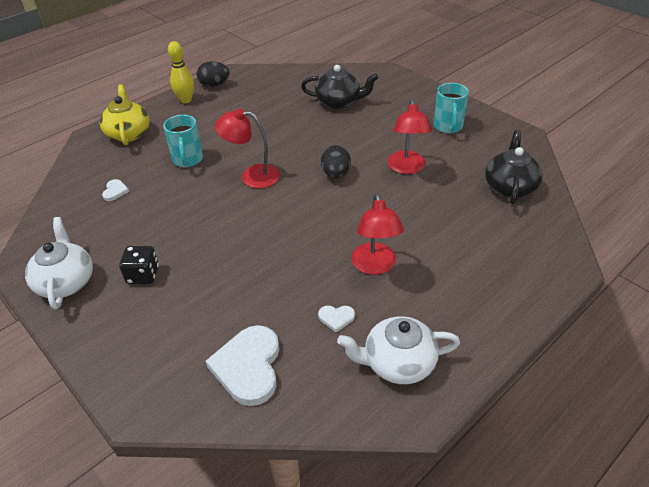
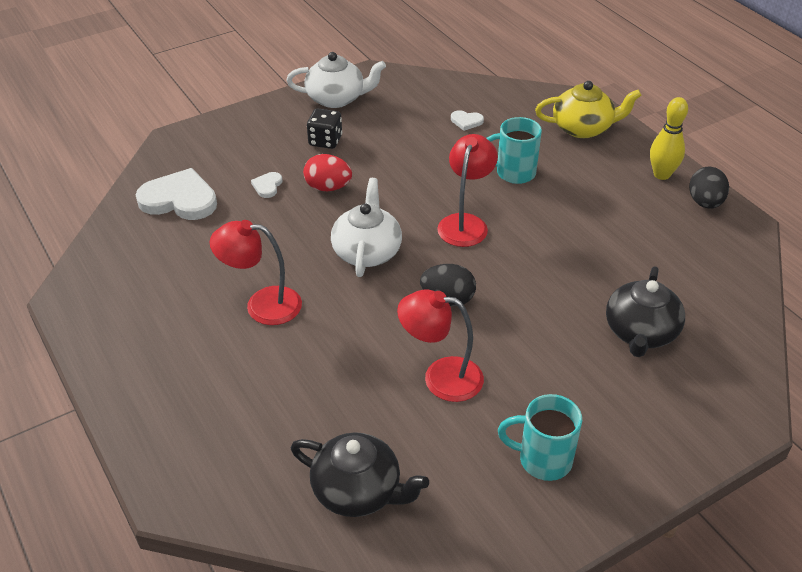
camera: 100 degrees right, 0 degrees up
white heart [318,306,355,332] -> white heart moved to [251,172,283,198]
white teapot [337,316,460,384] -> white teapot moved to [331,178,402,277]
none -> red egg [303,154,352,191]

